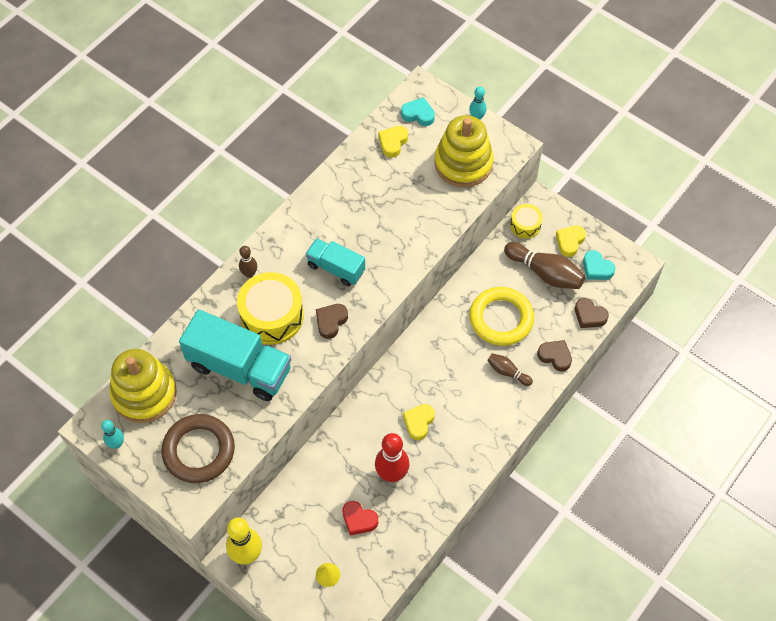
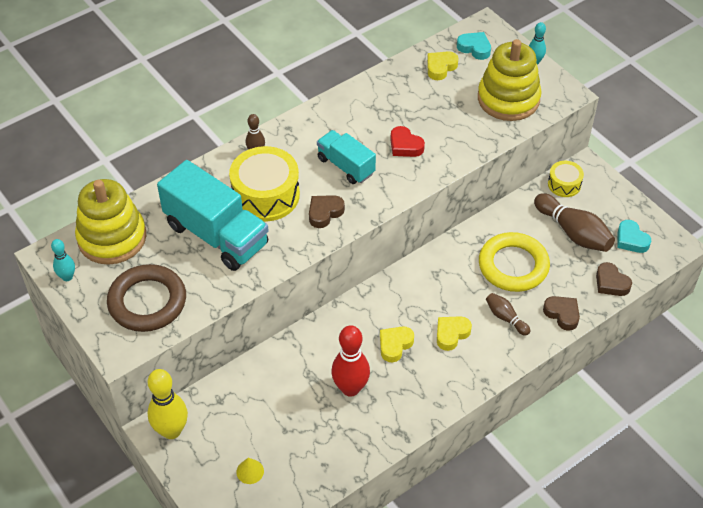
camera: 15 degrees right, 10 degrees down
red heart [342,501,378,536] -> red heart moved to [390,126,425,157]
yellow heart [556,225,586,257] -> yellow heart moved to [437,316,472,351]

